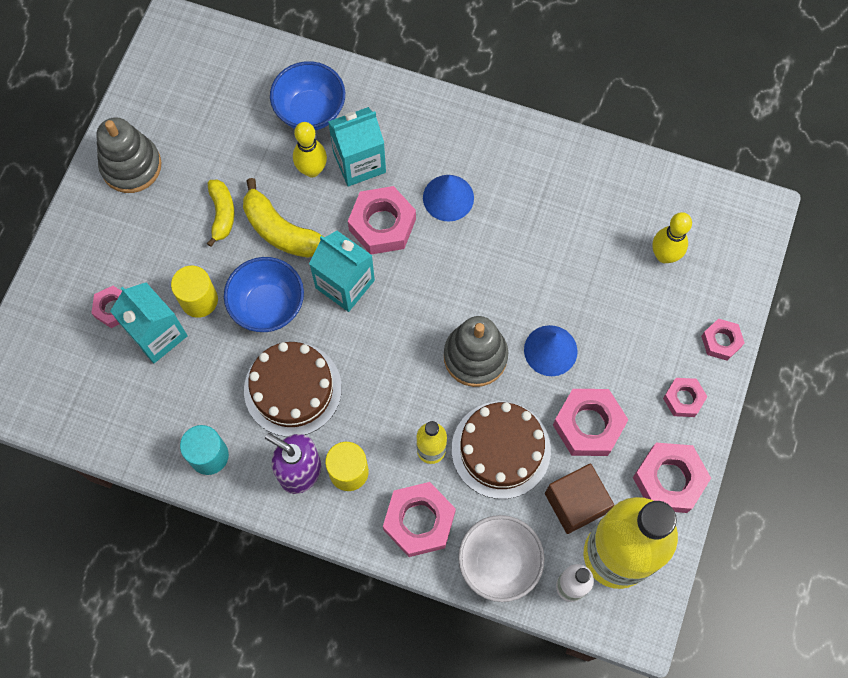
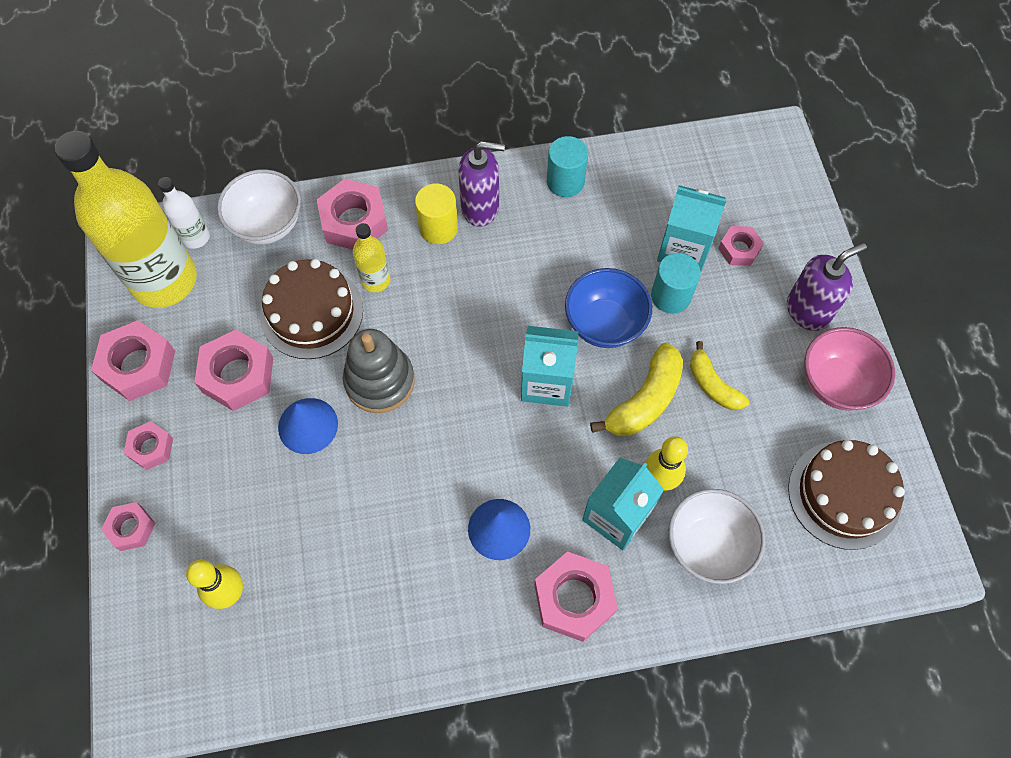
camera: 150 degrees right, 5 degrees down
grey stacking toy [96,117,161,193] -> pink bowl [804,327,895,411]
yellow cylinder [171,266,218,318] -> turquoise cylinder [651,253,701,314]
yellow banana [243,178,324,258] -> yellow banana turned 120 degrees clockwise [590,342,683,436]
brown cake [244,342,342,437] -> brown cake moved to [788,440,905,550]
blue bowl [270,61,345,131] -> white bowl [669,489,766,584]
pink nut [348,186,416,255] -> pink nut moved to [534,551,618,642]
brown cube [545,463,614,534] -> none
none -> purple soap dispenser [787,243,867,331]

